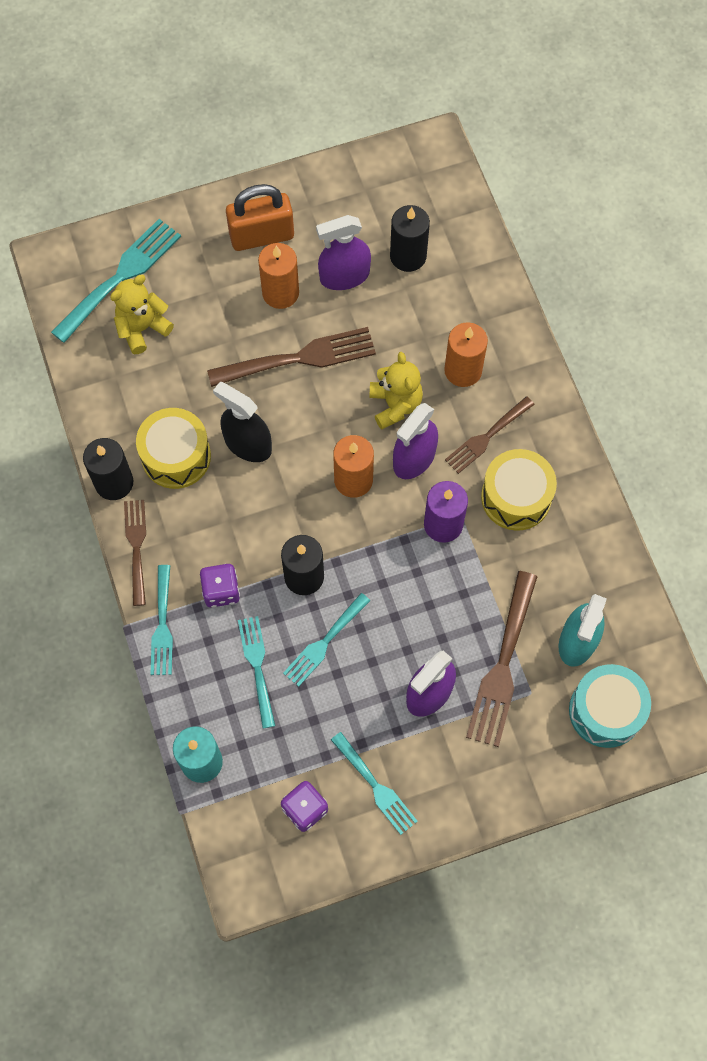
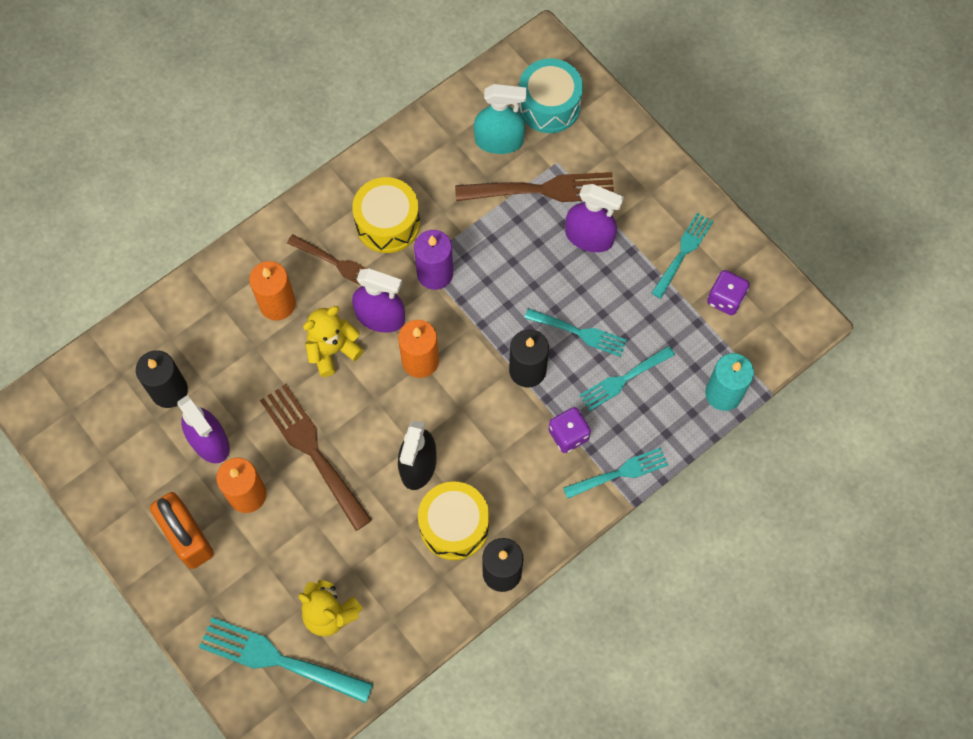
camera: 110 degrees left, 0 degrees up
brown fork [124,500,146,606] -> none

